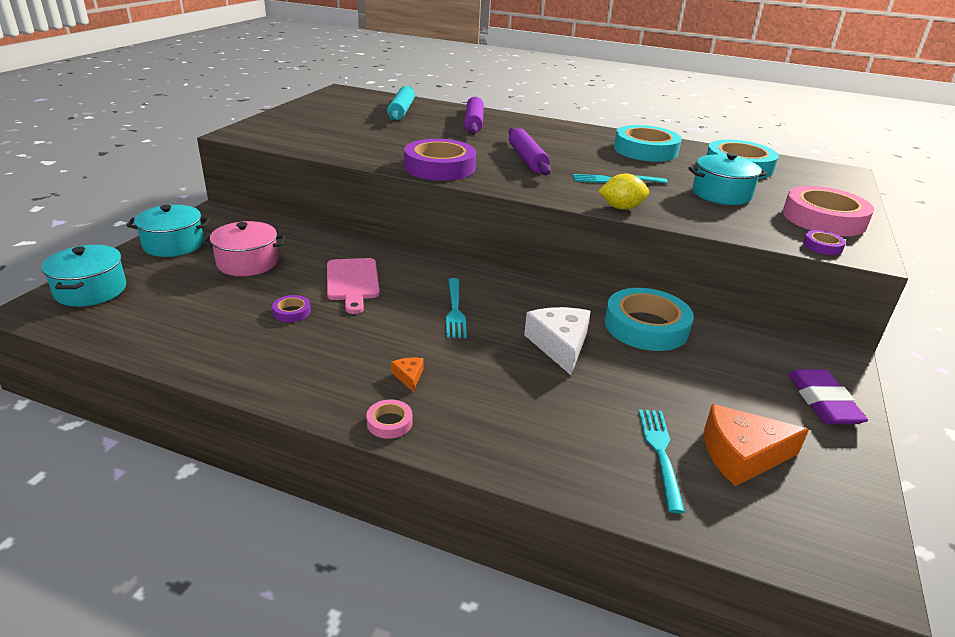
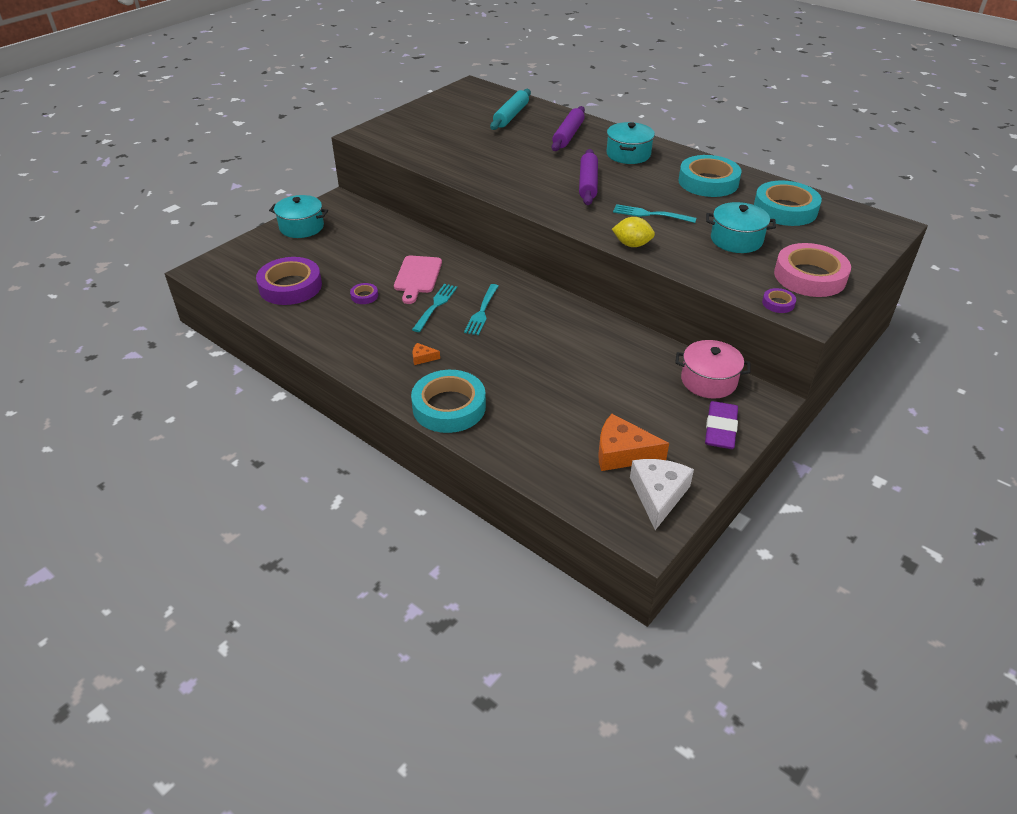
camera: 20 degrees right, 10 degrees up
turquoise pot [41,245,126,307] -> turquoise pot moved to [606,122,655,164]
pink pot [202,221,286,276] -> pink pot moved to [675,340,750,399]
pink tape [366,399,412,439] -> none
orange cheese [391,358,424,392] -> orange cheese turned 90 degrees counterclockwise [413,343,440,365]
purple tape [404,139,476,181] -> purple tape moved to [256,257,322,305]
white cheese [524,307,591,375] -> white cheese moved to [630,459,694,530]
turquoise tape [605,288,694,351] -> turquoise tape moved to [411,370,486,433]
turquoise fork [639,409,685,513] -> turquoise fork moved to [412,284,457,332]

